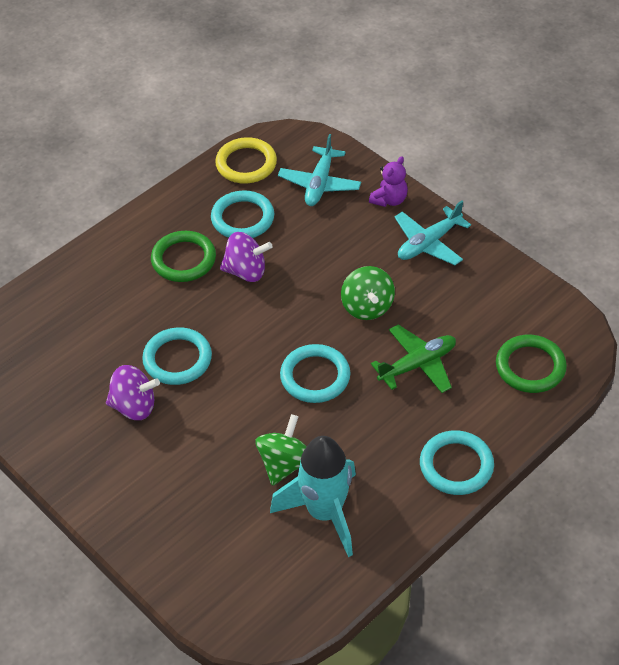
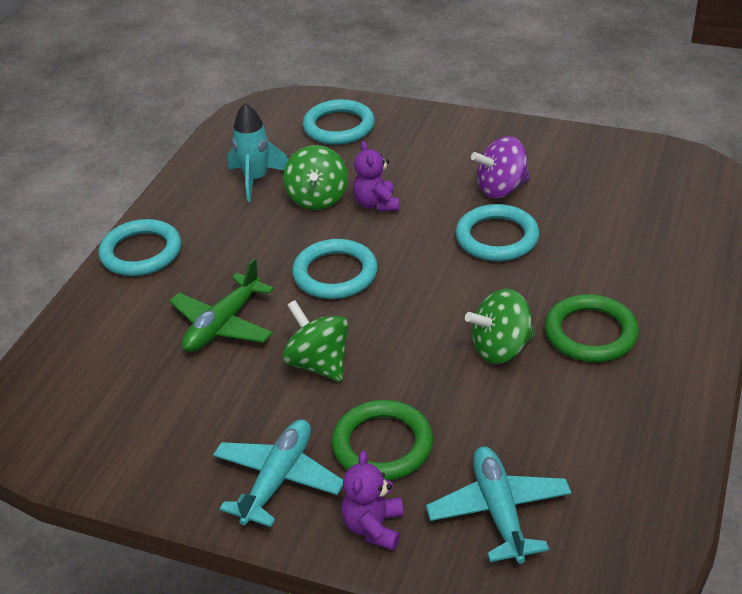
camera: 155 degrees right, 10 degrees down
turquoise ring [211,190,274,238] -> turquoise ring moved to [302,99,375,145]
yellow ring [215,137,277,184] -> none
purple spinning top [220,232,273,282] -> green spinning top [465,289,535,364]
turquoise rocket [270,436,356,557] -> turquoise rocket [228,103,288,202], size x0.66
green ring [496,335,567,393] -> green ring moved to [332,400,433,481]
none -> purple teddy bear [353,141,399,212]

